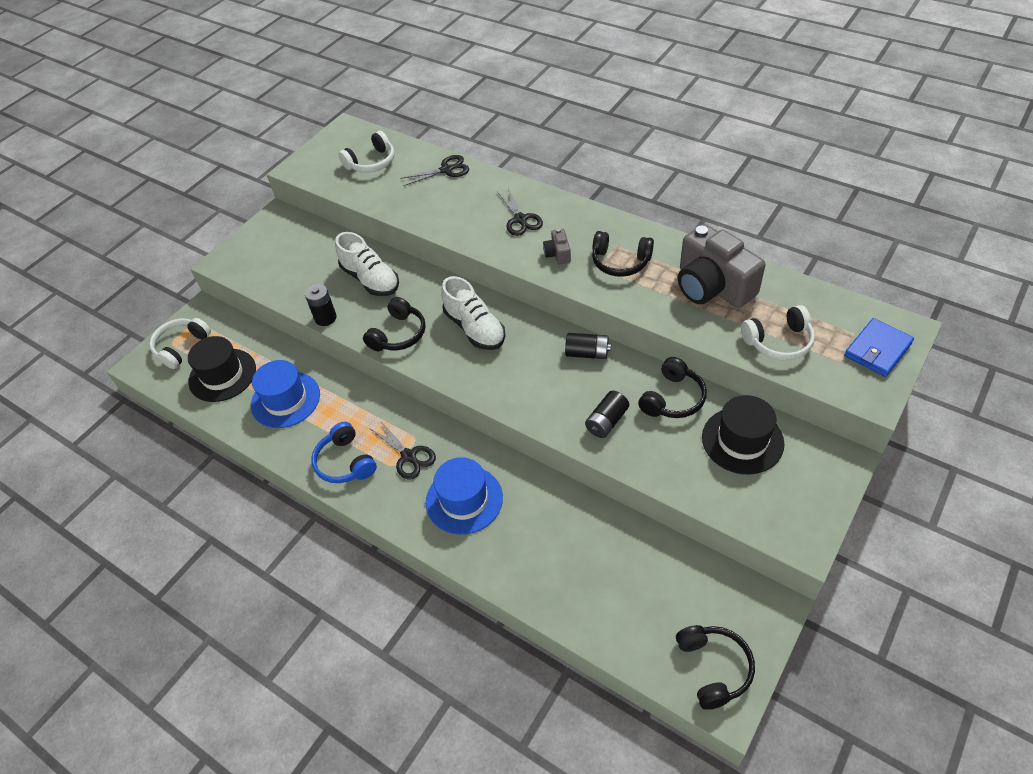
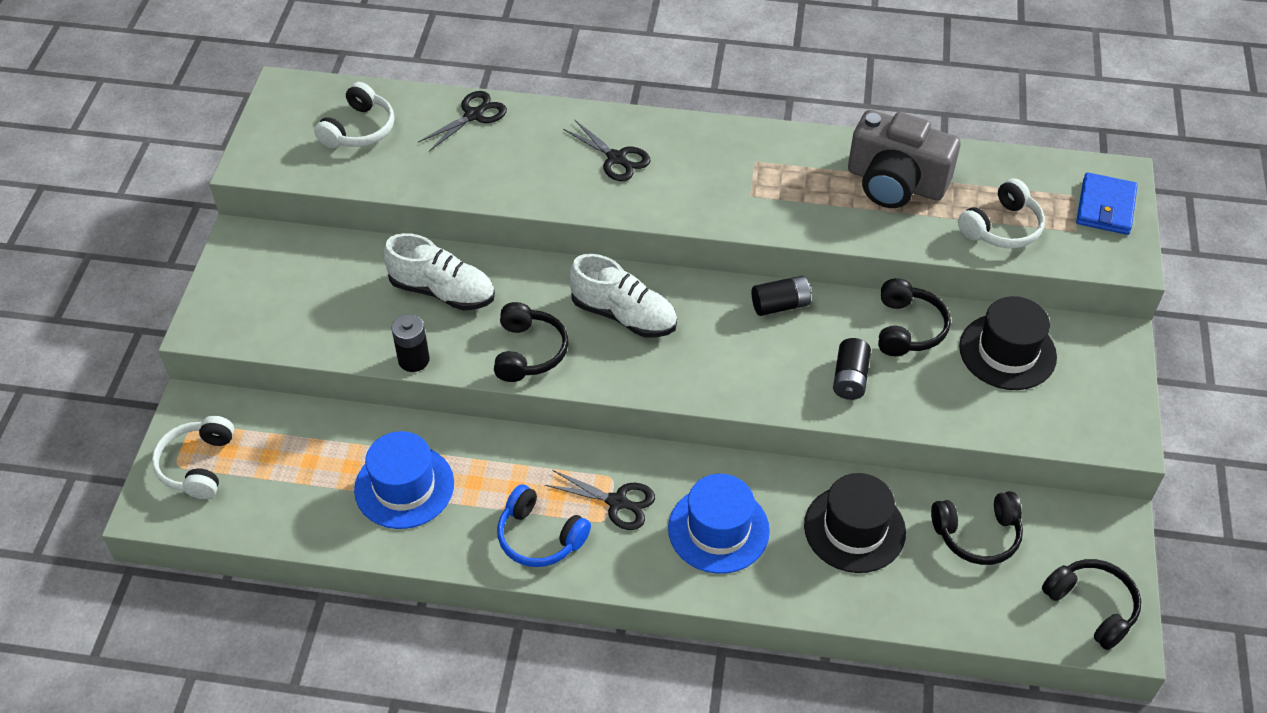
camera: 30 degrees left, 0 degrees up
black hat [188,336,256,402] -> black hat moved to [804,473,906,573]
grey camera [543,228,571,264] -> none
black headphones [592,231,654,277] -> black headphones moved to [931,491,1023,565]

